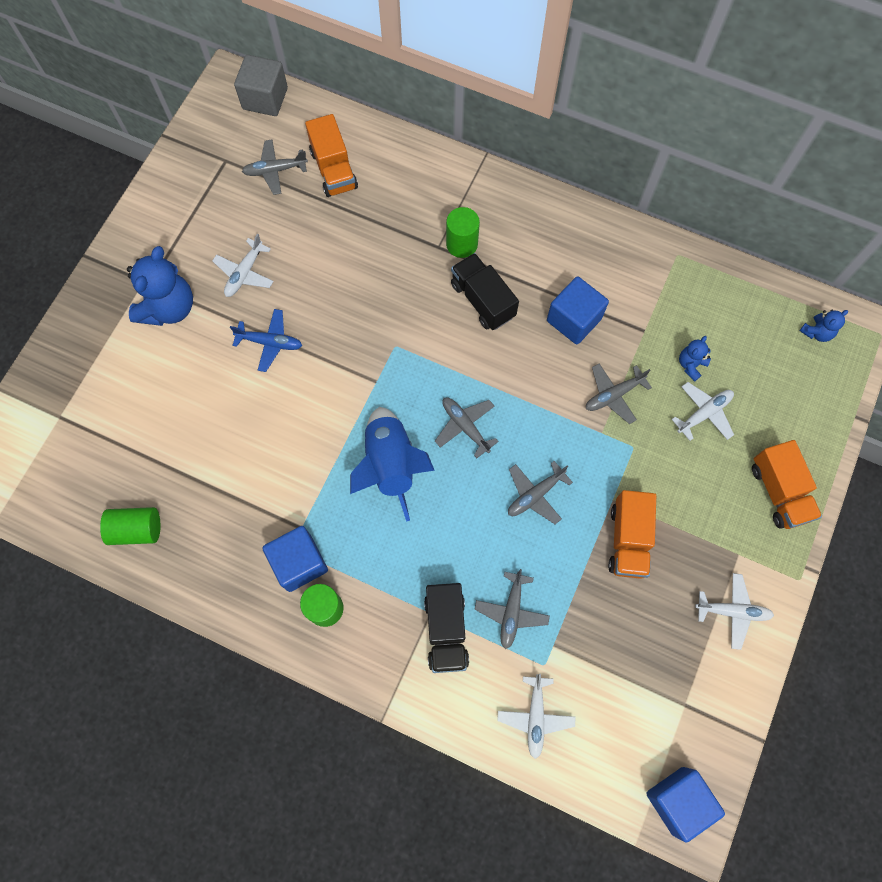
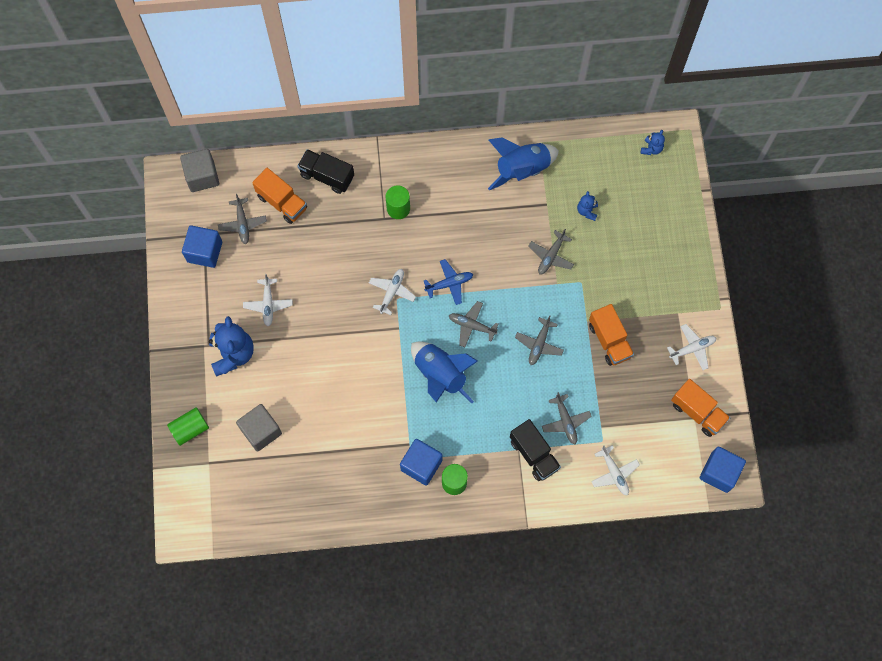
camera: 30 degrees left, 0 degrees up
green cylinder [100,507,161,545] -> green cylinder moved to [167,407,209,446]
blue plane [230,309,302,372] -> blue plane moved to [424,259,473,305]
grey plane [242,140,308,195] -> grey plane turned 60 degrees counterclockwise [218,194,267,244]
black truck [451,253,519,330] -> black truck moved to [297,149,354,194]
blue cube [547,276,609,345] -> blue cube moved to [182,225,222,268]
white plane [671,382,734,441] -> white plane moved to [369,269,416,315]
orange truck [752,440,822,529] -> orange truck moved to [671,379,730,437]
none -> grey cube [236,404,282,452]
none -> blue rocket [488,137,559,190]

